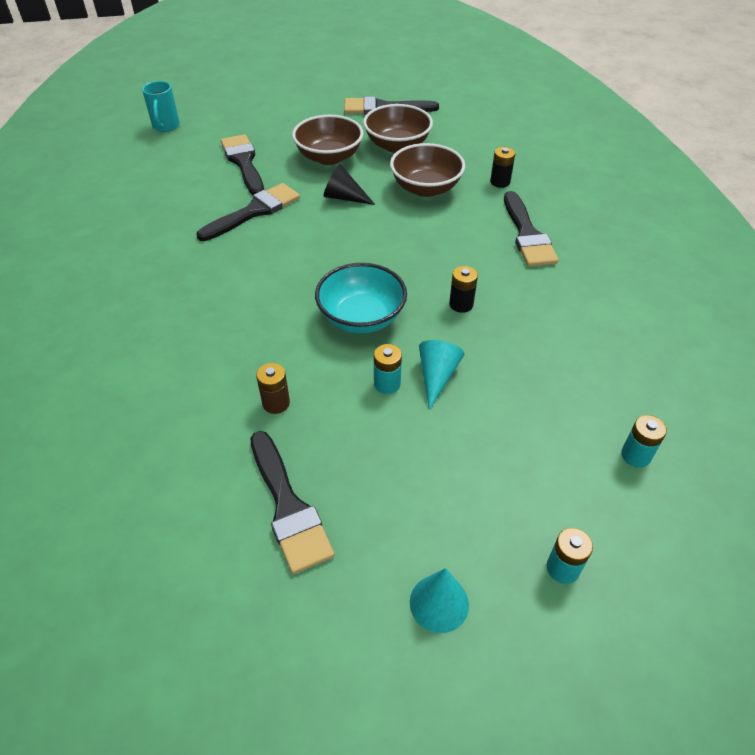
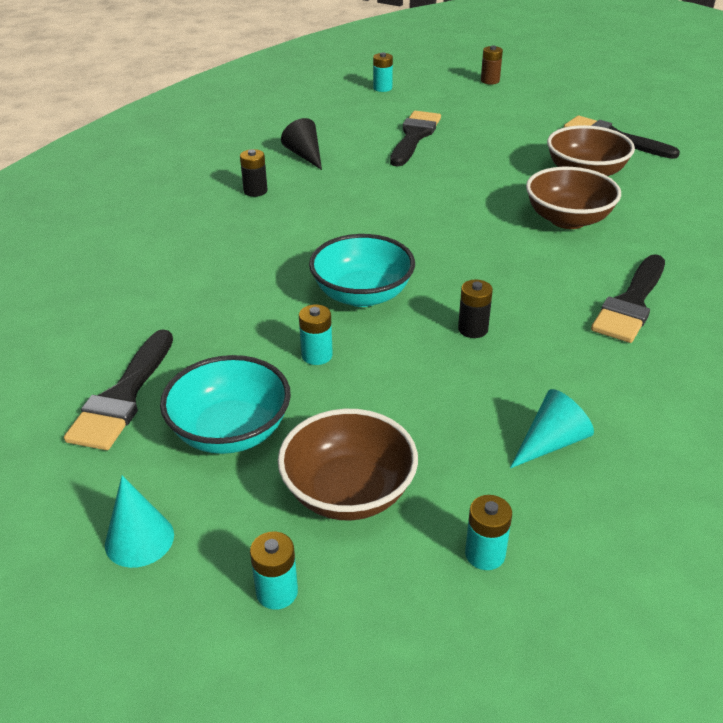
camera: 40 degrees right, 10 degrees down
turquoise mug [142,81,180,132] -> turquoise battery [373,52,393,92]
black brush [196,183,300,241] -> none
brown battery [256,363,290,414] -> brown battery moved to [481,45,503,85]
brown bowl [292,115,363,165] -> brown bowl moved to [278,409,418,520]
black cone [323,164,375,205] -> black cone moved to [281,118,322,170]
turquoise cone [419,340,465,410] -> turquoise cone moved to [510,389,594,468]
black battery [490,147,515,188] -> black battery moved to [240,149,268,197]
none -> turquoise bowl [160,355,291,454]

